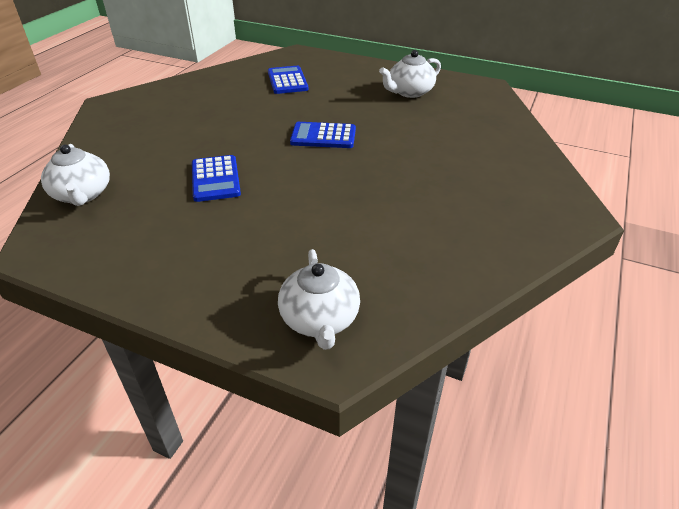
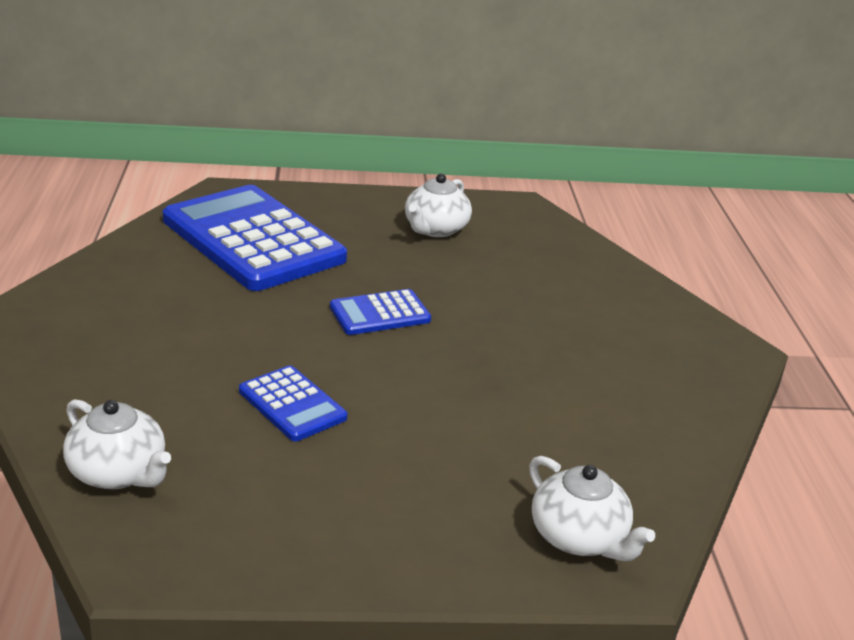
camera: 30 degrees left, 10 degrees down
blue calculator [268,66,308,94] -> blue calculator [163,185,347,291], size x2.15

